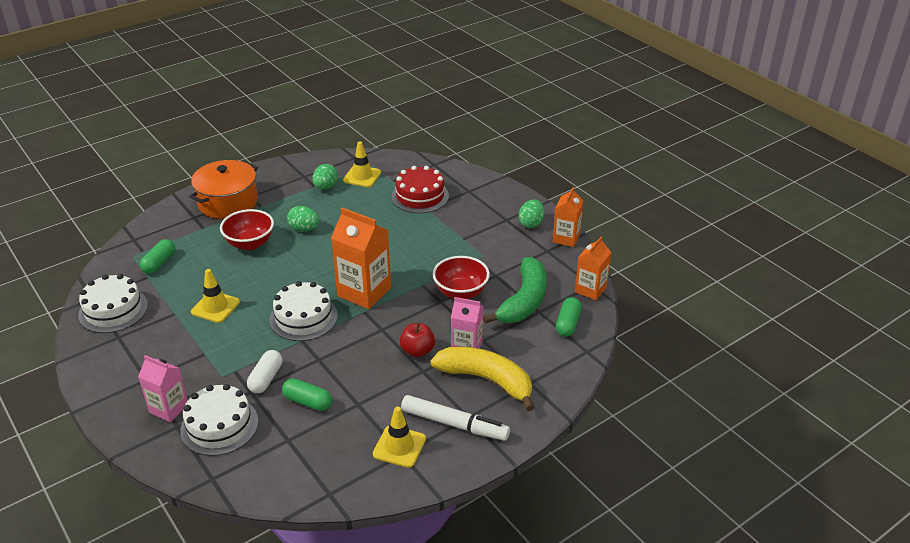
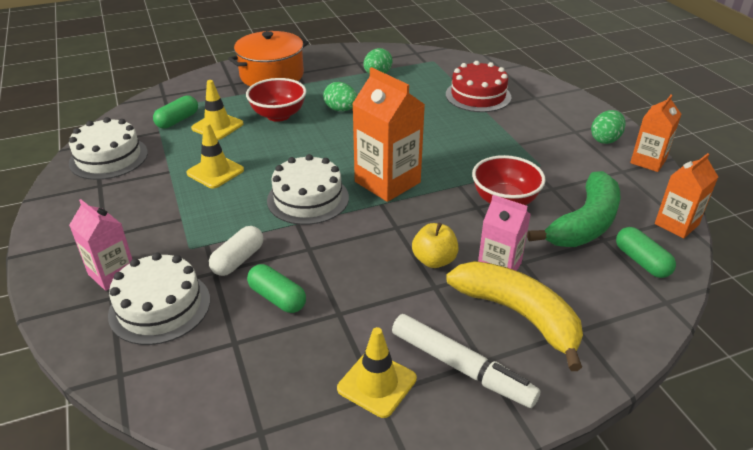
camera: 15 degrees right, 0 degrees up
yellow traffic cone [343,142,381,187] -> yellow traffic cone moved to [191,80,244,140]
red apple [400,323,435,357] -> yellow apple [412,223,458,268]
green capsule [556,297,582,337] -> green capsule turned 60 degrees counterclockwise [616,227,676,278]

